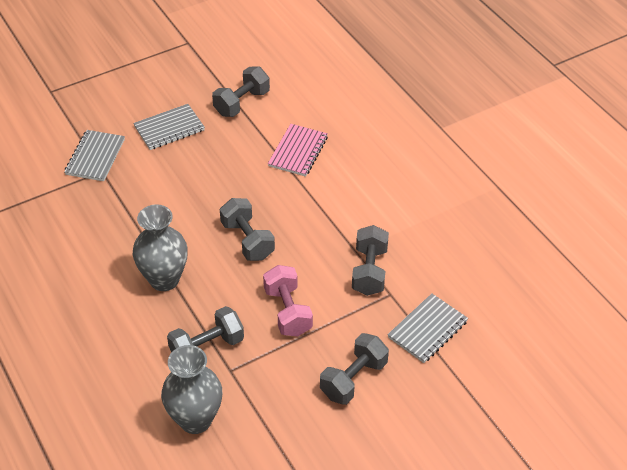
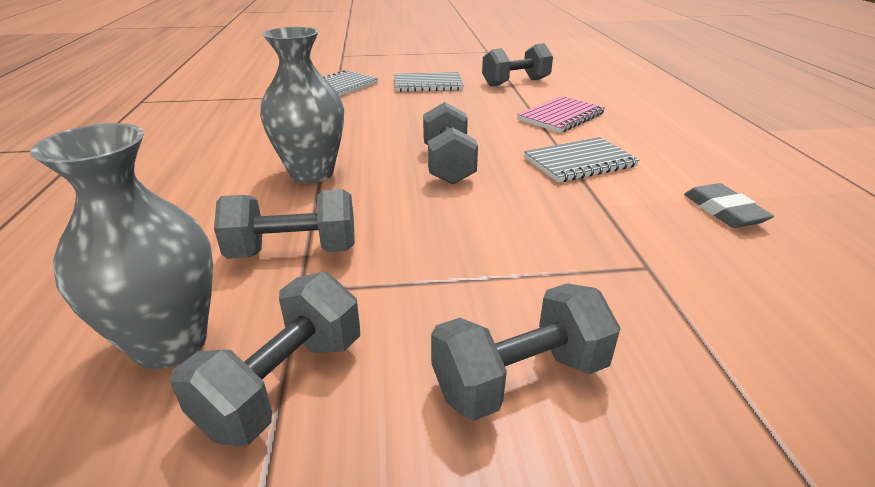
camera: 25 degrees right, 15 degrees down
pink dumbbell [263,265,313,337] -> none
grey dumbbell [352,225,389,296] -> grey dumbbell moved to [170,272,360,447]
grey notebook [388,293,468,363] -> grey notebook moved to [524,137,640,182]
none -> grey eraser [684,183,774,228]

